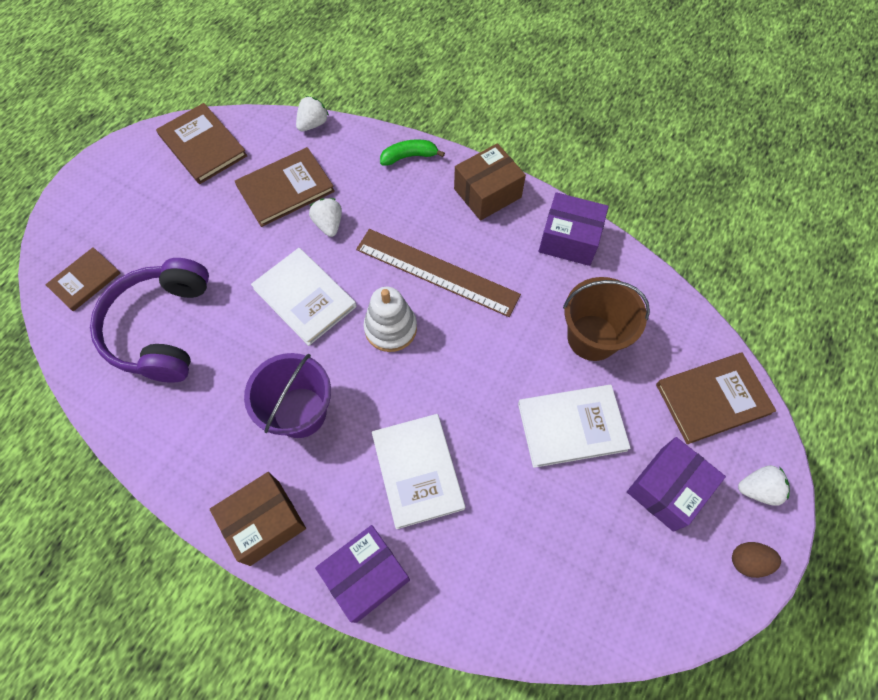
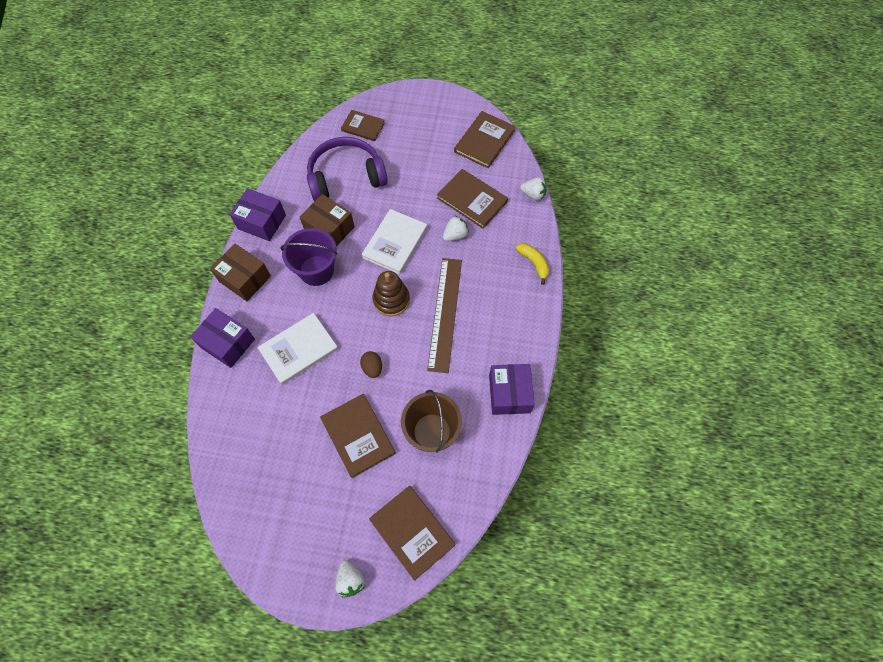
camera: 70 degrees right, 0 degrees up
white stacking toy [364,287,417,352] -> brown stacking toy [373,271,410,316]
green banana [380,139,445,166] -> yellow banana [516,244,549,285]
brown box [454,143,526,221] -> brown box moved to [300,194,355,246]
white book [518,385,631,468] -> brown book [320,394,396,478]
purple box [627,437,726,532] -> purple box moved to [230,188,286,241]
brown egg [732,542,781,578] -> brown egg moved to [360,351,382,378]

